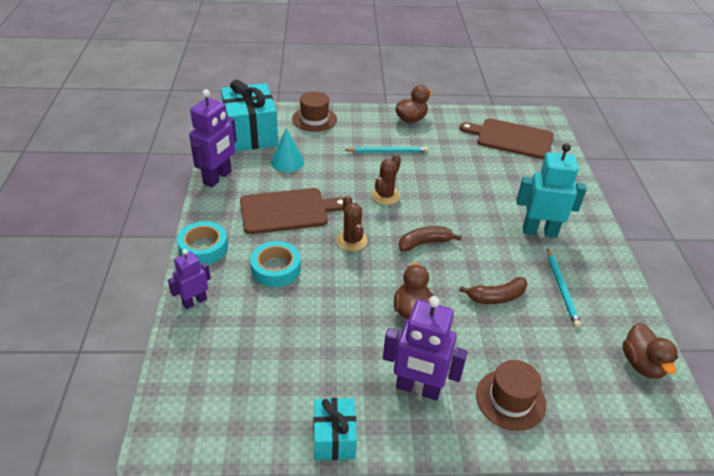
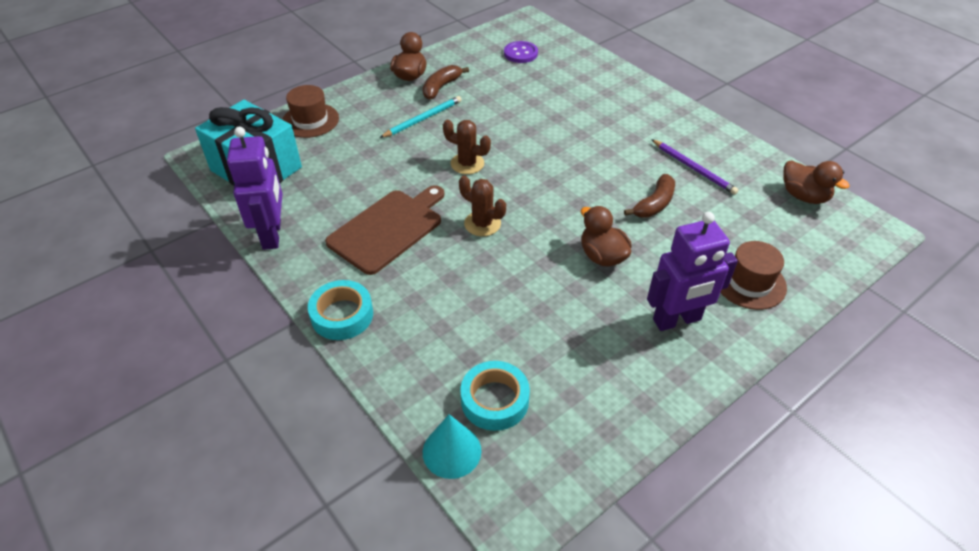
camera: 35 degrees left, 5 degrees up
purple robot [168,249,211,309] -> none
turquoise tape [250,241,301,287] -> turquoise tape moved to [461,361,530,431]
turquoise cone [271,128,304,172] -> turquoise cone moved to [423,414,481,479]
turquoise gift [313,398,357,460] -> none
brown cactus [372,154,401,205] -> brown cactus turned 60 degrees counterclockwise [443,120,491,174]
brown banana [399,226,462,251] -> brown banana moved to [423,65,469,100]
brown cutting board [460,118,554,159] -> purple button [504,41,538,63]
turquoise robot [517,143,587,238] -> none
turquoise pencil [547,248,581,328] -> purple pencil [651,139,739,195]

